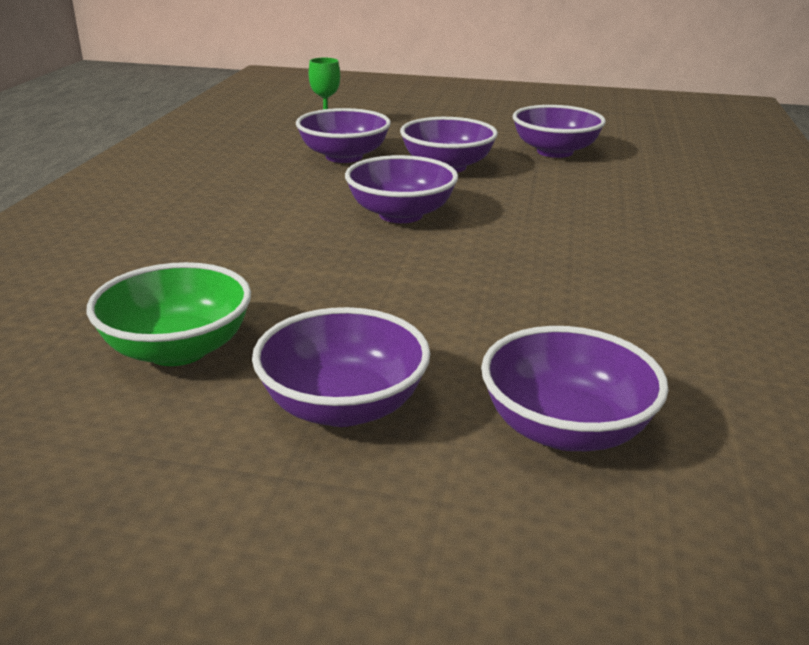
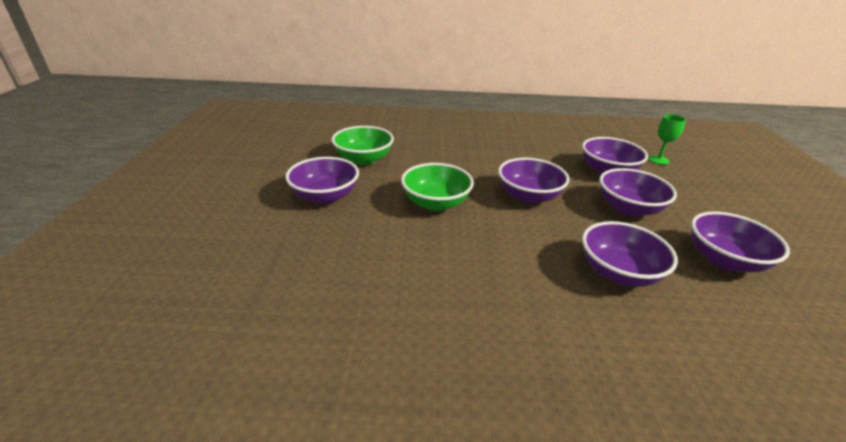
camera: 80 degrees right, 5 degrees up
purple bowl [481,326,669,451] -> purple bowl moved to [582,221,678,287]
none -> green bowl [401,163,474,211]

